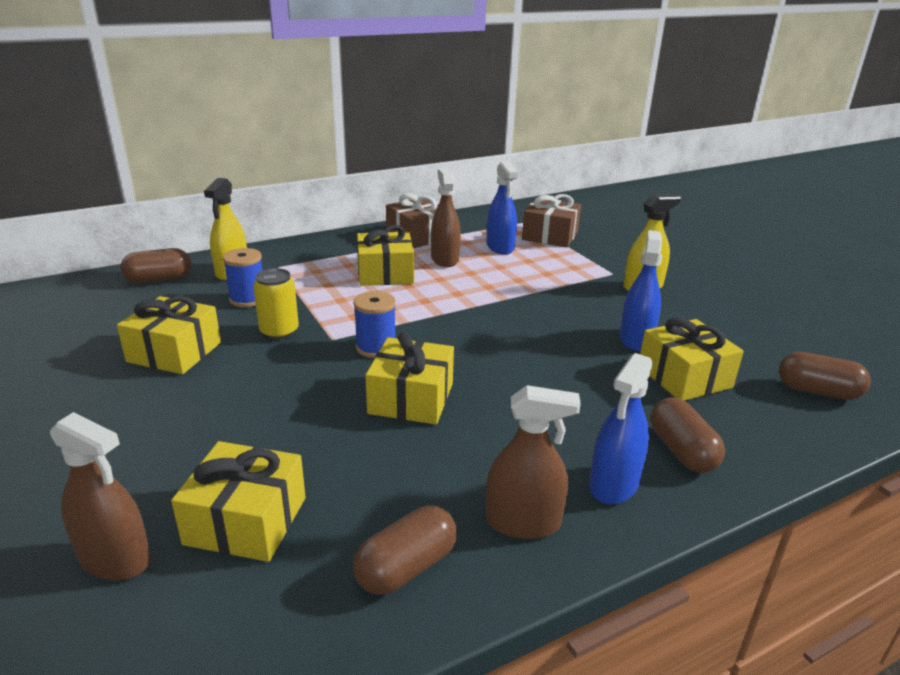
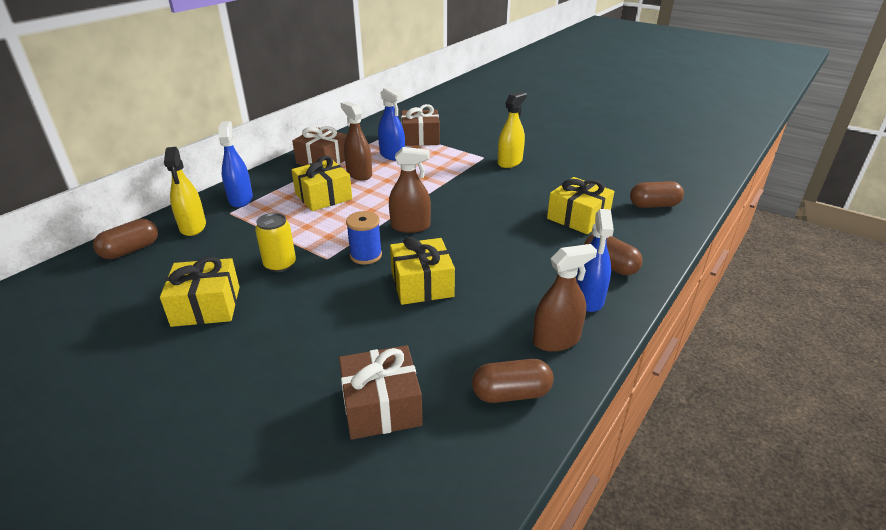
camera: 25 degrees left, 5 degrees up
brown spray bottle [50,412,151,581] -> brown spray bottle moved to [389,147,431,233]
yellow gift [171,441,306,562] -> brown gift [339,345,423,440]
blue spool [223,248,263,307] -> none
brown capsule [353,505,457,595] -> brown capsule turned 60 degrees clockwise [472,359,554,403]
blue spray bottle [620,230,662,351] -> blue spray bottle moved to [218,121,253,208]

